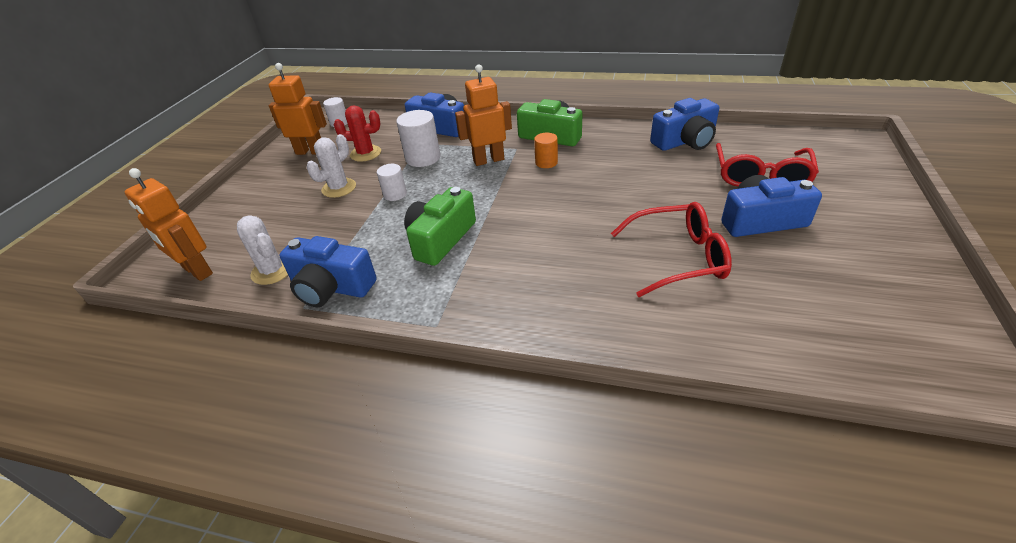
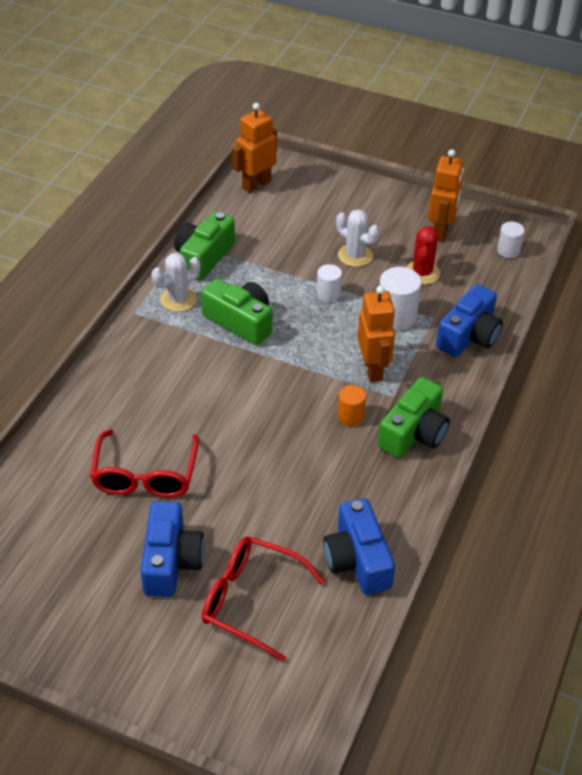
camera: 95 degrees right, 5 degrees up
white cactus [237,215,288,285] -> white cactus moved to [152,253,200,312]
blue camera [279,236,377,307] -> green camera [174,212,235,281]

